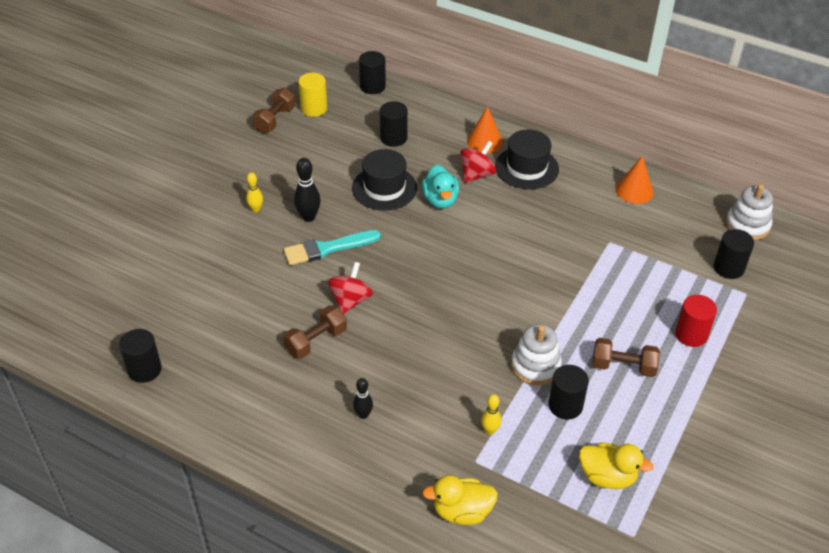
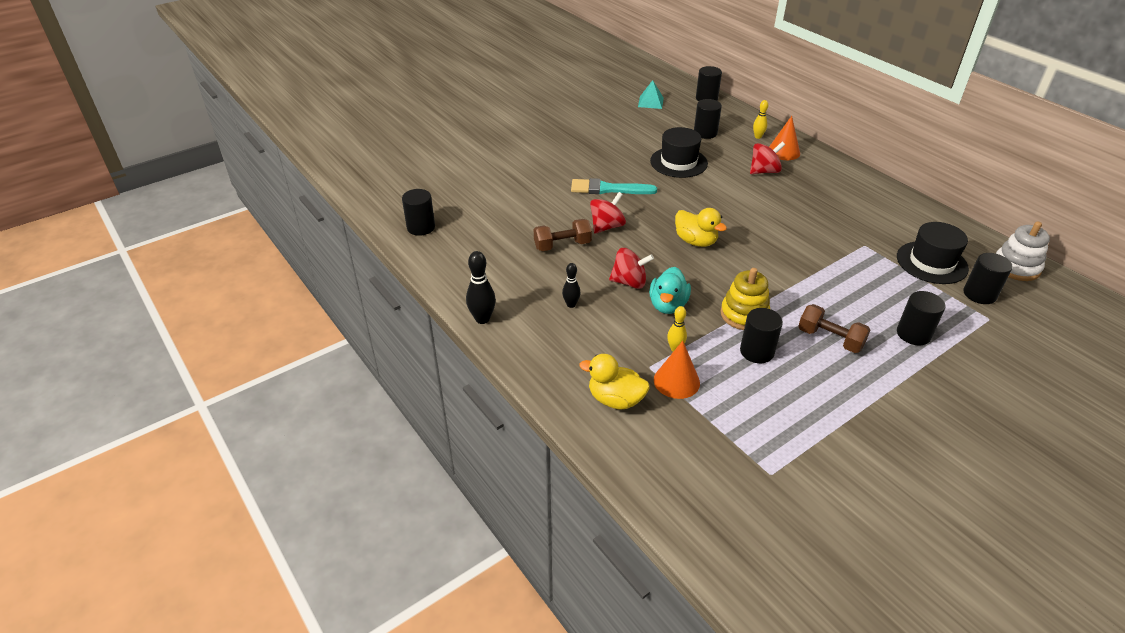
camera: 25 degrees right, 5 degrees down
yellow bowling pin [246,172,263,212] -> yellow bowling pin moved to [753,100,768,139]
brown dumbbell [252,88,296,133] -> none
black bowling pin [294,158,321,222] -> black bowling pin moved to [466,251,496,324]
yellow cylinder [298,73,327,117] -> turquoise pyramid [638,80,664,109]
turquoise duck [422,165,459,209] -> turquoise duck moved to [649,267,691,314]
black hat [495,130,559,189] -> black hat moved to [897,222,969,284]
white stacking toy [511,324,562,386] -> yellow stacking toy [720,268,770,330]
yellow duck [579,443,654,489] -> yellow duck moved to [675,208,727,247]
orange cone [616,156,654,204] -> orange cone moved to [654,341,700,399]
red cylinder [675,295,717,347] -> black cylinder [897,291,945,345]
none -> red spinning top [609,248,654,289]

